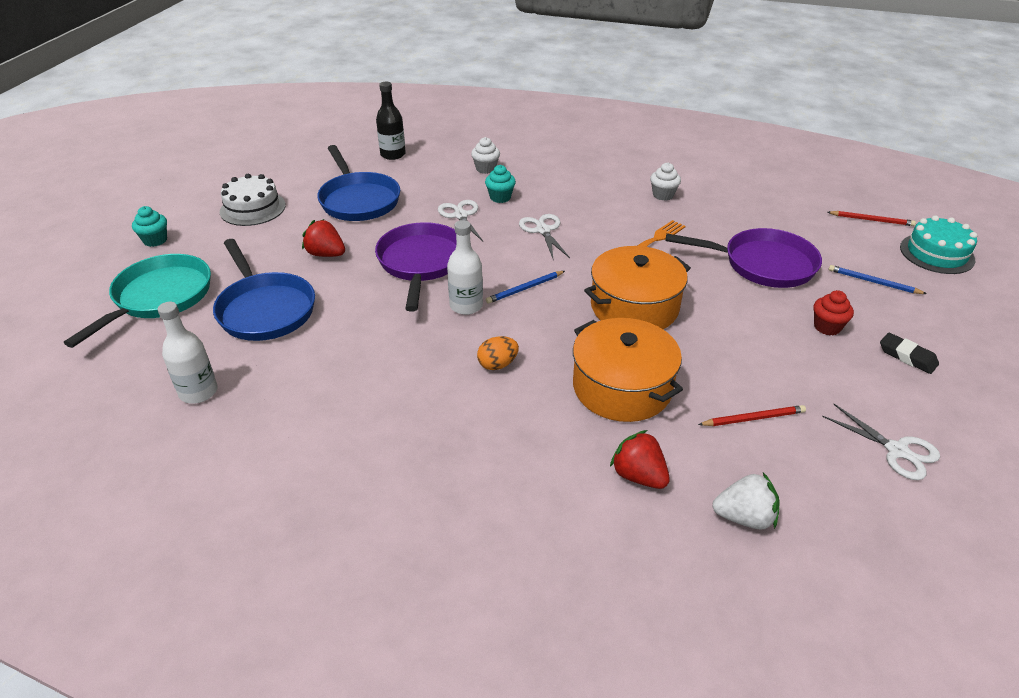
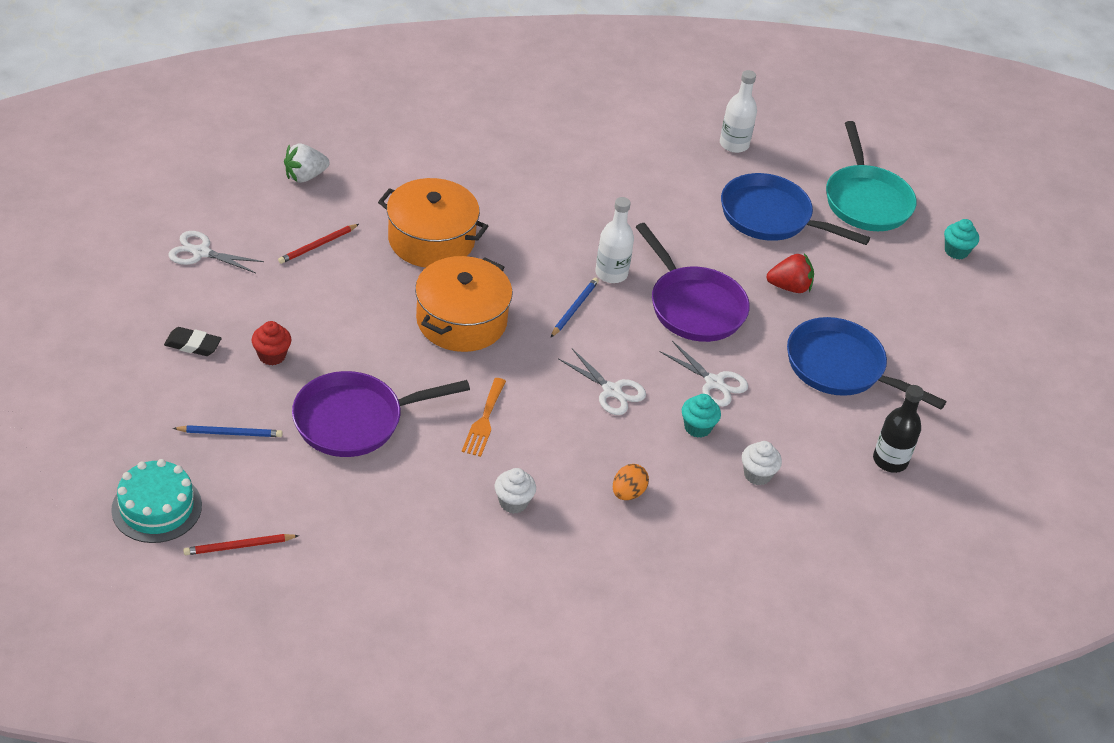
camera: 145 degrees right, 5 degrees up
white cake [220,174,286,226] -> none
orange egg [477,336,519,370] -> orange egg moved to [613,464,649,500]
red strawberry [610,430,670,489] -> none

